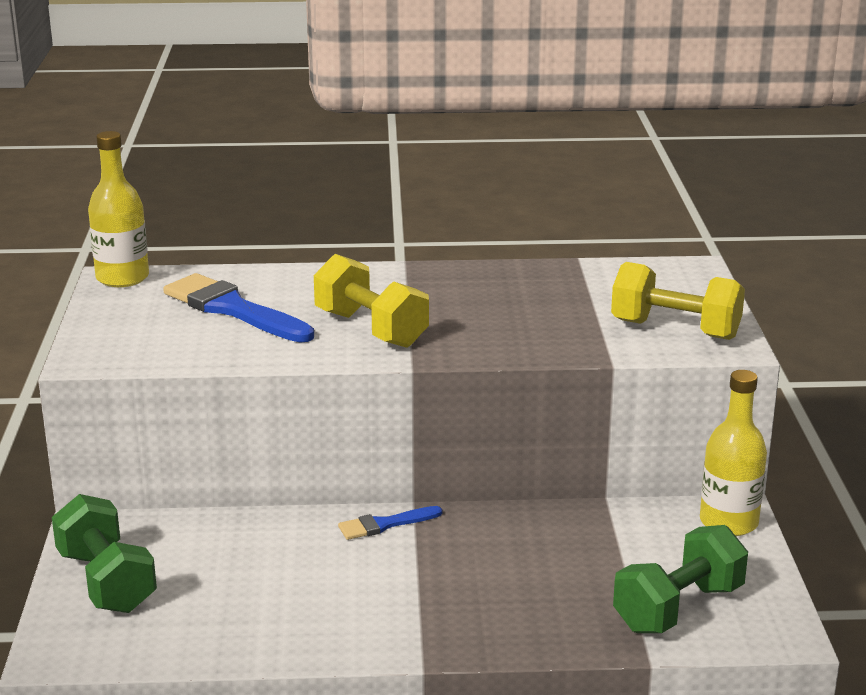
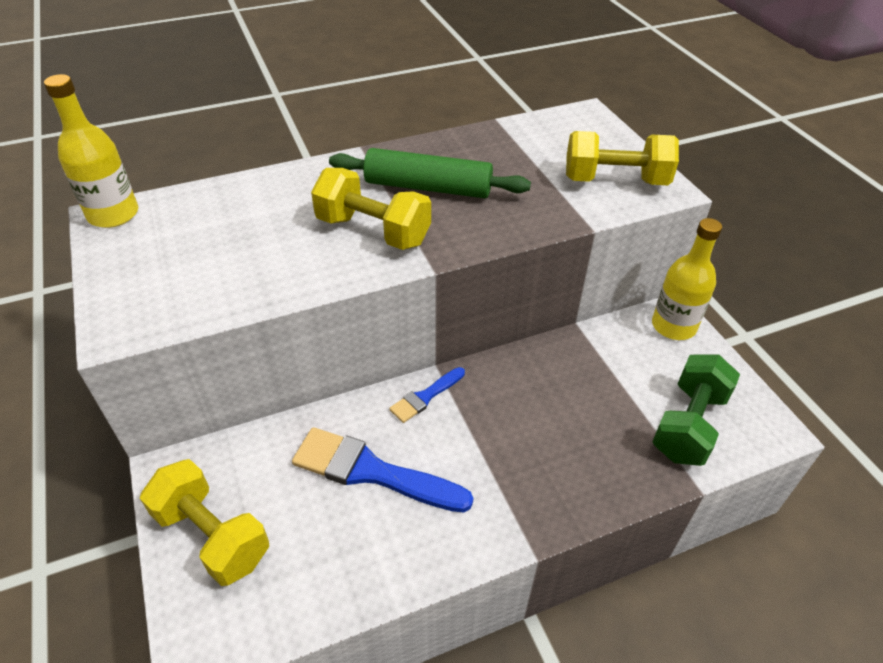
camera: 20 degrees left, 20 degrees up
green dumbbell [52,494,157,613] -> yellow dumbbell [140,459,269,586]
blue brush [163,273,314,343] -> blue brush moved to [292,427,473,513]
none -> green rolling pin [329,148,531,198]

